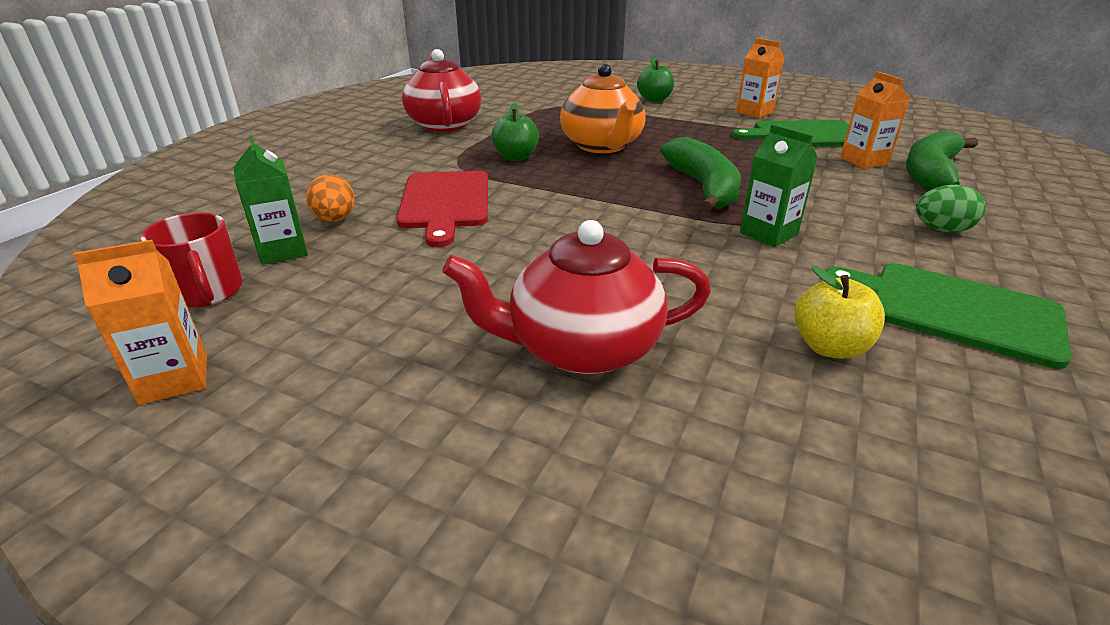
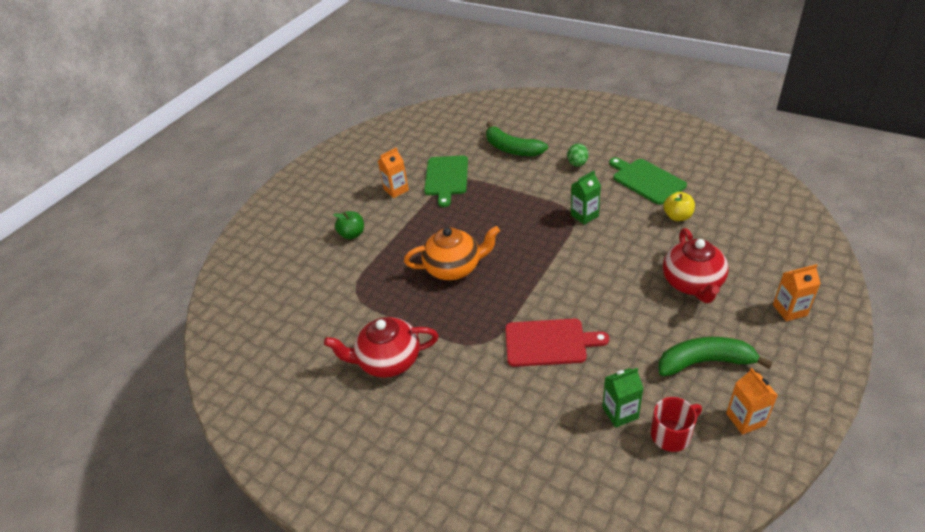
camera: 80 degrees left, 10 degrees up
orange egg [306,174,355,222] -> none
green apple [491,103,539,161] -> none
green banana [660,137,741,212] -> green banana moved to [658,337,772,376]
green cutting board [826,263,1072,369] -> green cutting board turned 105 degrees clockwise [609,157,687,205]
orange carton [840,71,910,169] -> orange carton moved to [773,264,821,321]

